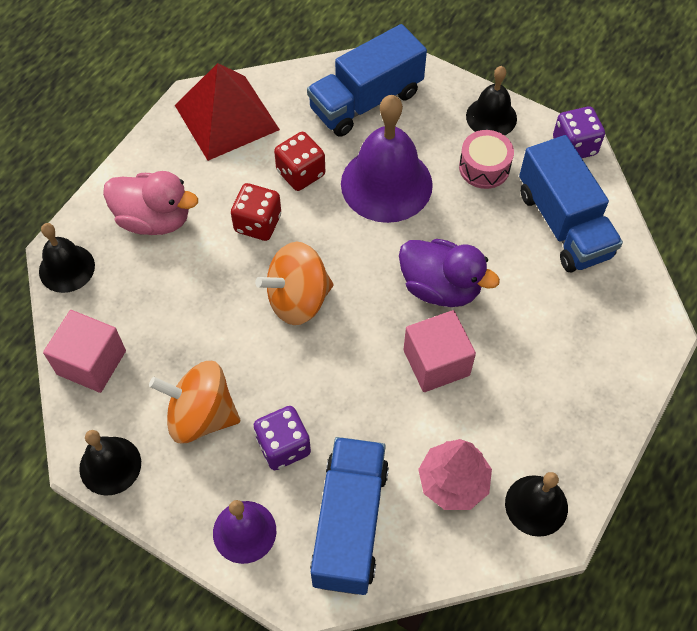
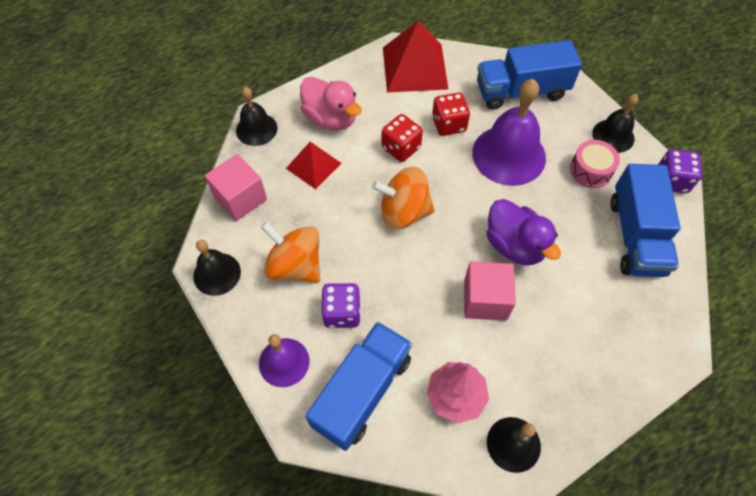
camera: 25 degrees right, 0 degrees up
none -> red pyramid [286,142,342,189]

